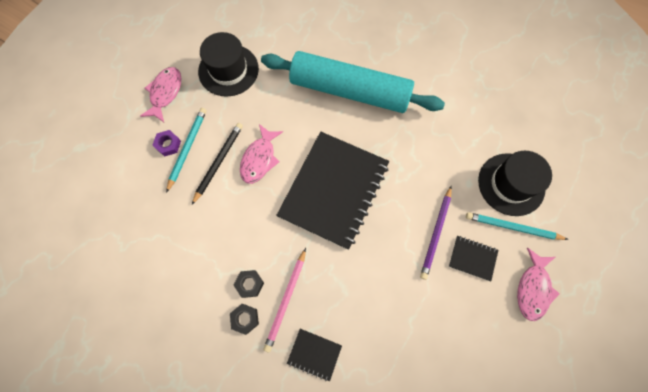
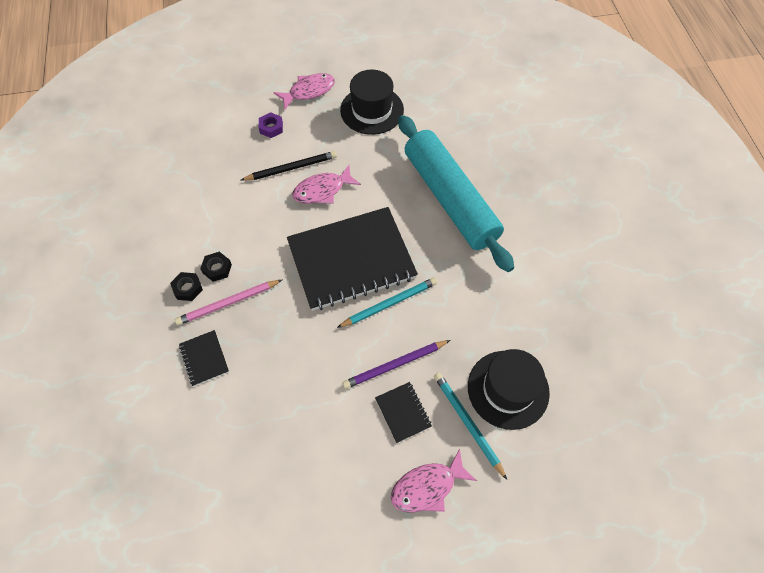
camera: 45 degrees right, 10 degrees down
turquoise pencil [166,108,207,193] -> turquoise pencil moved to [337,277,437,328]

